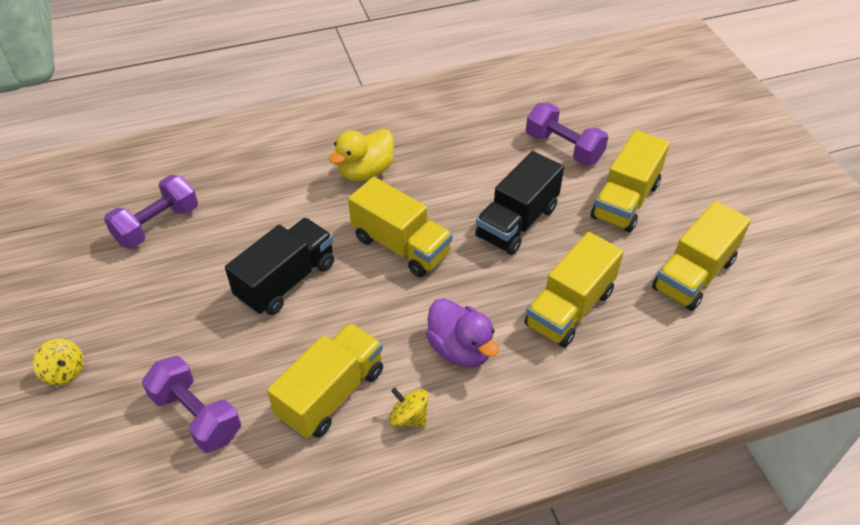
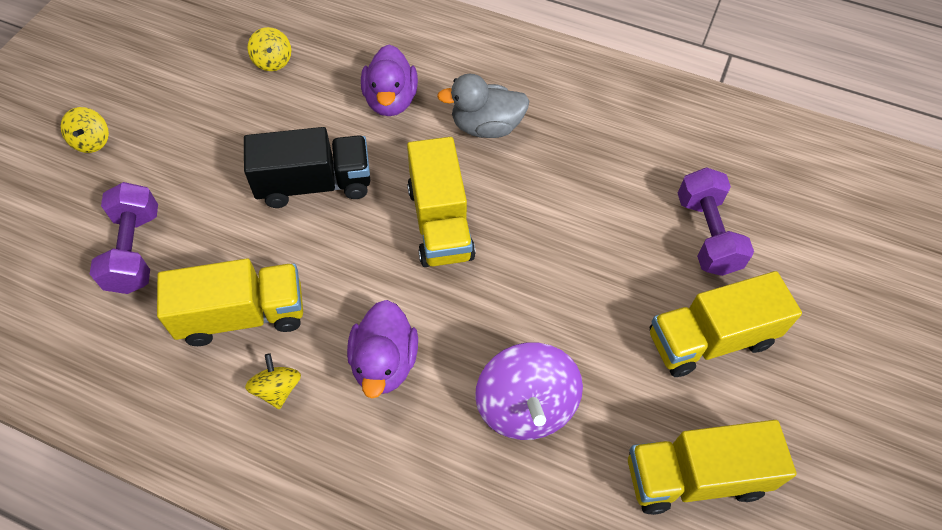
camera: 40 degrees right, 10 degrees up
purple dumbbell [104,175,198,249] -> yellow spinning top [247,27,291,71]
yellow duck [329,129,394,181] -> grey duck [437,74,530,138]
black truck [475,151,564,255] -> none
yellow truck [525,232,624,348] -> purple spinning top [475,342,583,440]
none -> purple duck [361,45,418,116]

